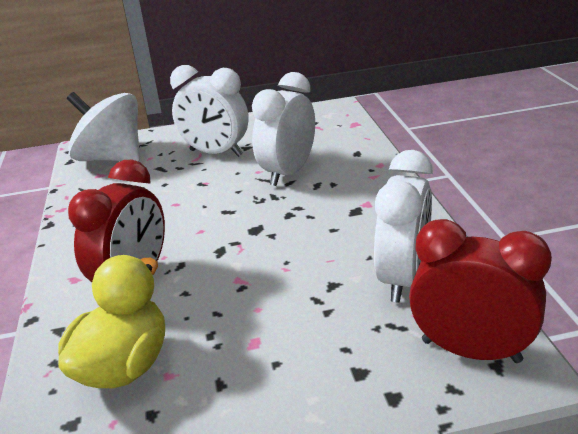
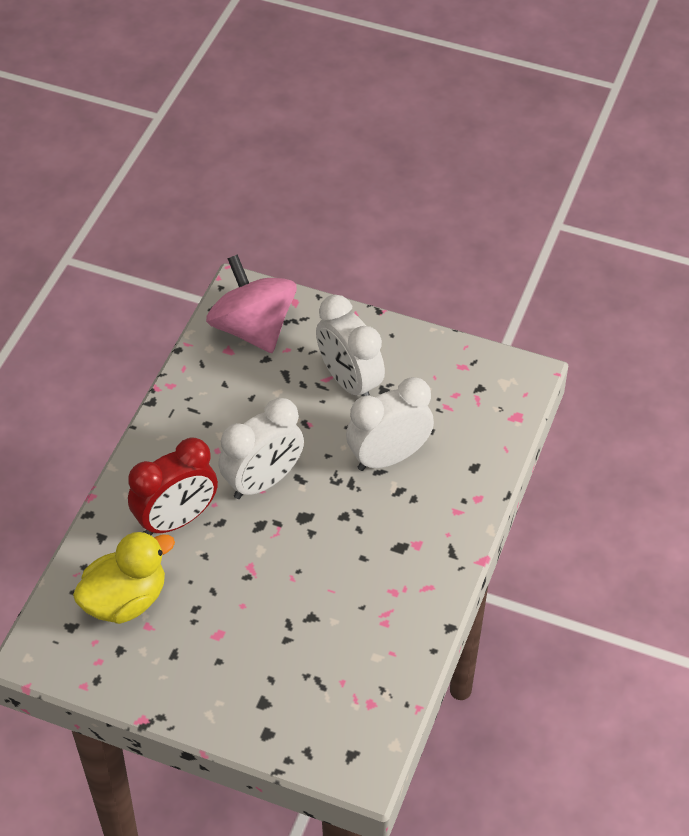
camera: 30 degrees right, 20 degrees up
white spinning top [67,92,140,161] -> pink spinning top [206,254,297,353]
white clock [374,150,433,303] -> white clock moved to [219,398,304,499]
red clock [409,219,552,363] -> none

